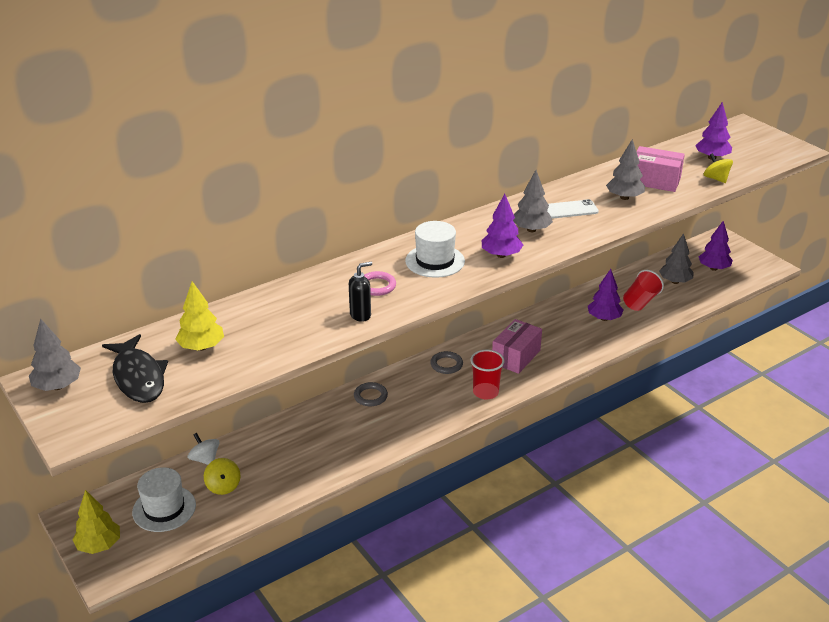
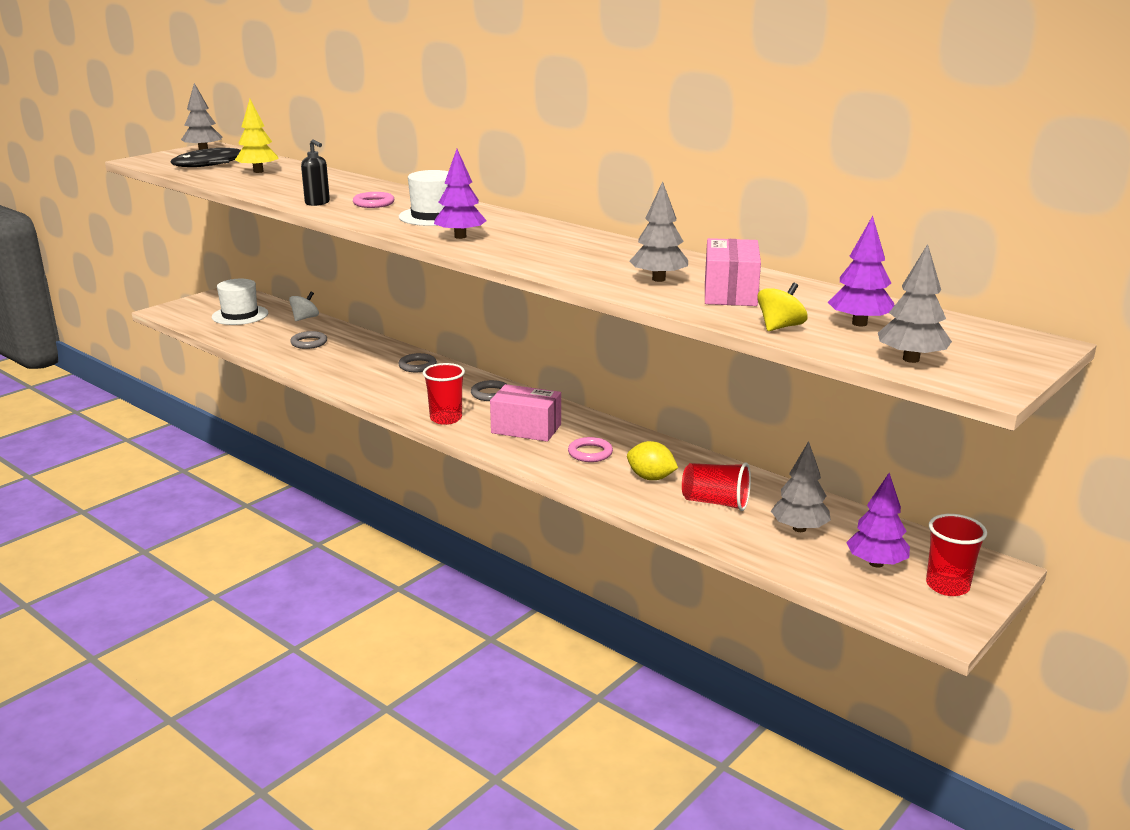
camera: 75 degrees right, 10 degrees down
yellow tree [73,490,120,554] -> none
yellow spinning top [204,458,241,495] -> none
grey tree [513,170,553,232] -> grey tree moved to [878,244,952,363]
white phone [547,199,599,218] -> none
purple tree [588,269,624,321] -> yellow lemon [627,441,678,480]
none -> grey ring [290,331,327,349]
none -> pink ring [568,437,613,462]
none -> red cup [926,514,987,596]

